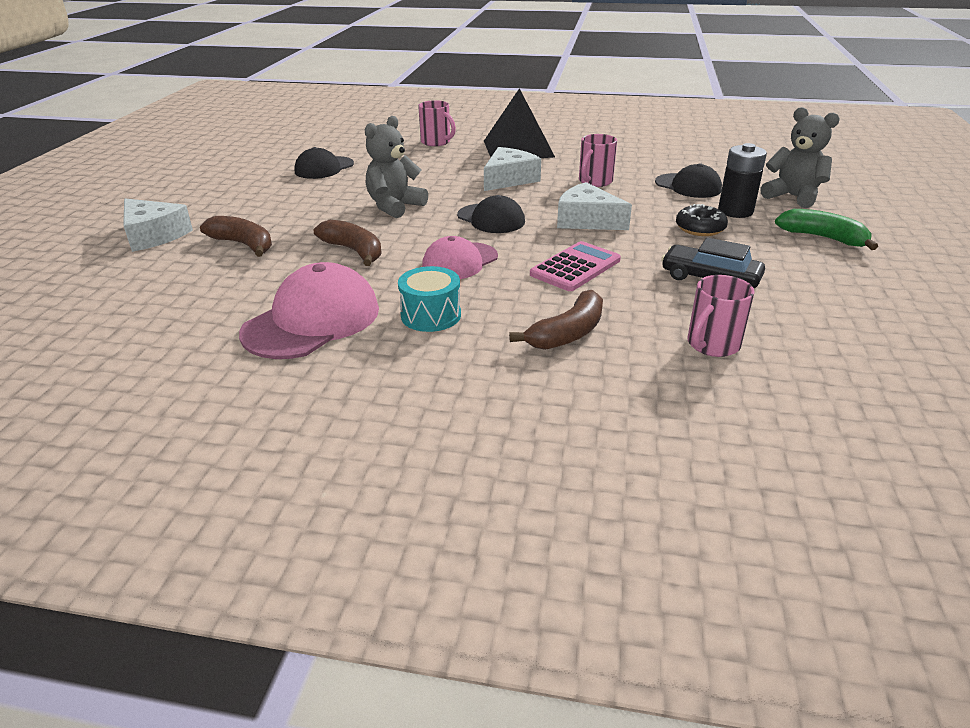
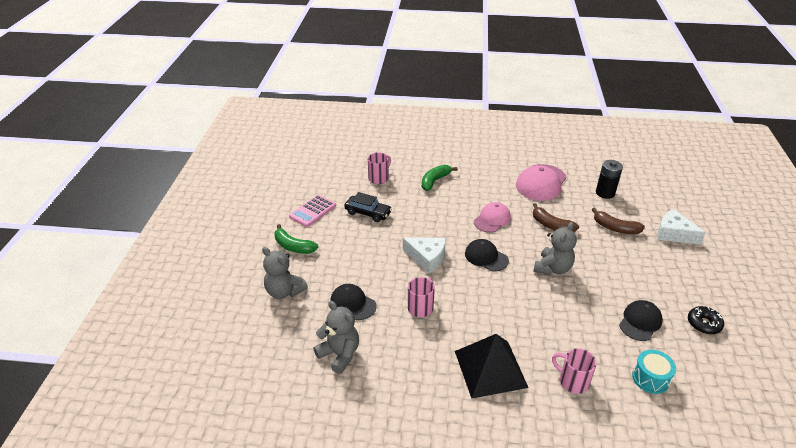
camera: 175 degrees right, 5 degrees up
turquoise drum [398,266,461,332] -> turquoise drum moved to [632,350,676,394]
white cheese [484,147,541,191] -> none
brown banana [509,290,603,350] -> green banana [422,165,458,191]
pink calculator [530,241,621,291] -> pink calculator moved to [289,195,336,227]
black donut [676,204,728,236] -> black donut moved to [688,306,724,334]
black battery [718,143,767,218] -> black battery moved to [596,160,623,199]
none -> grey teddy bear [313,301,359,374]

